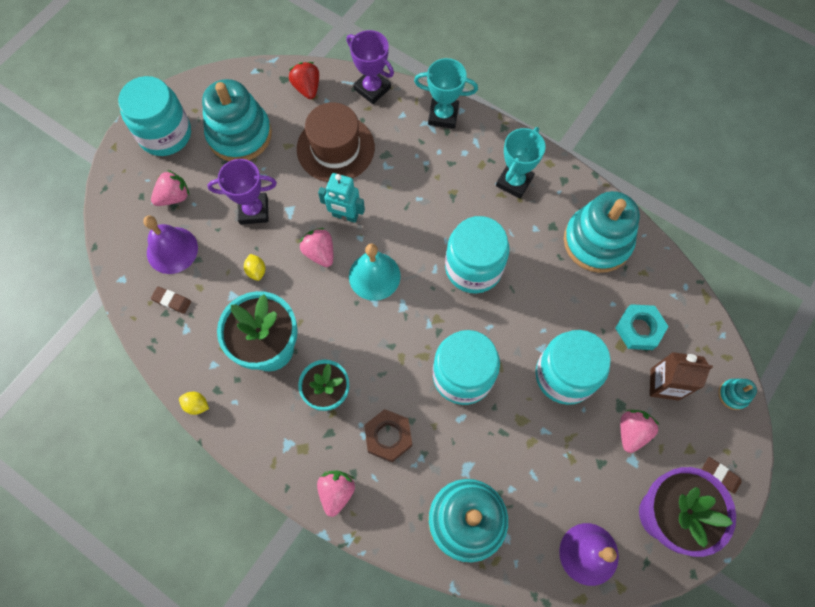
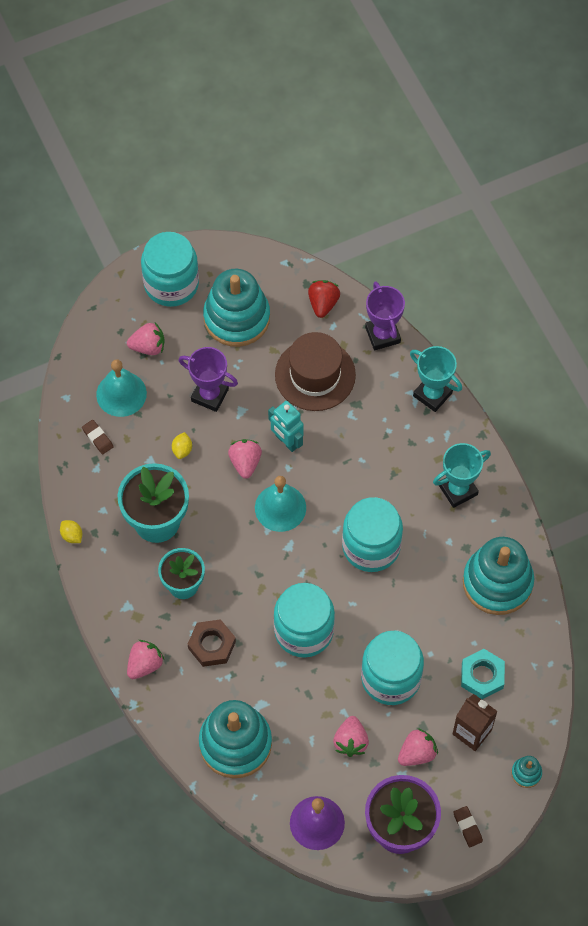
camera: 30 degrees right, 5 degrees down
purple bell [143,215,198,274] -> turquoise bell [96,359,147,417]
none -> pink strawberry [333,716,369,757]

